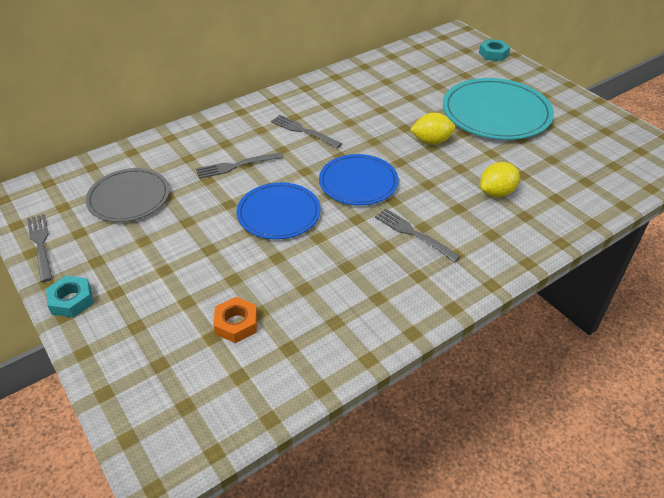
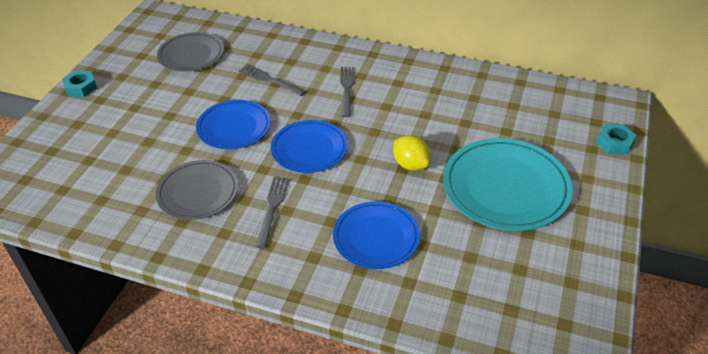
camera: 55 degrees right, 0 degrees up
grey fork [27,214,53,282] -> none
orange nut [213,297,257,343] -> none
yellow lemon [480,162,520,197] -> blue plate [333,201,420,269]
none -> grey plate [156,160,238,220]

